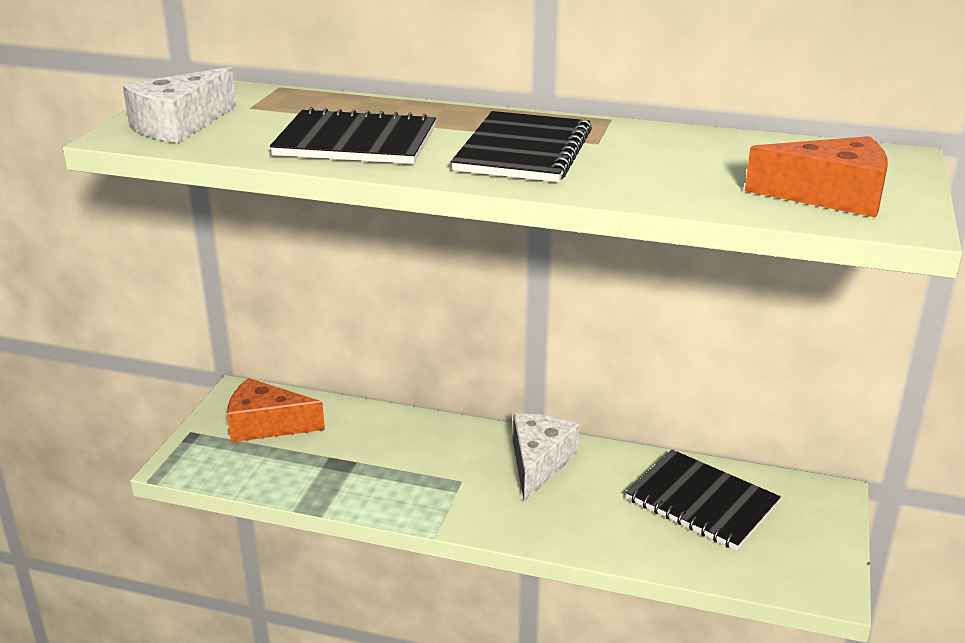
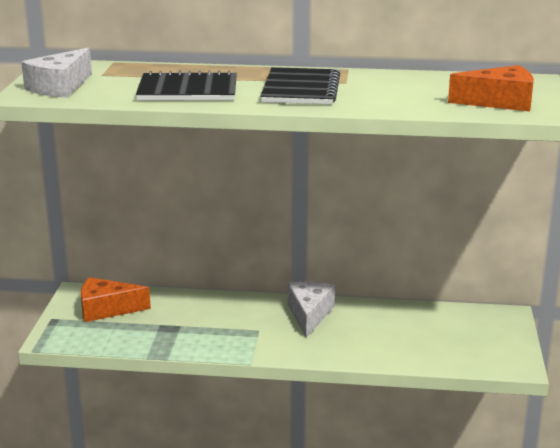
camera: 10 degrees left, 5 degrees down
black notebook [626,450,781,550] -> none

